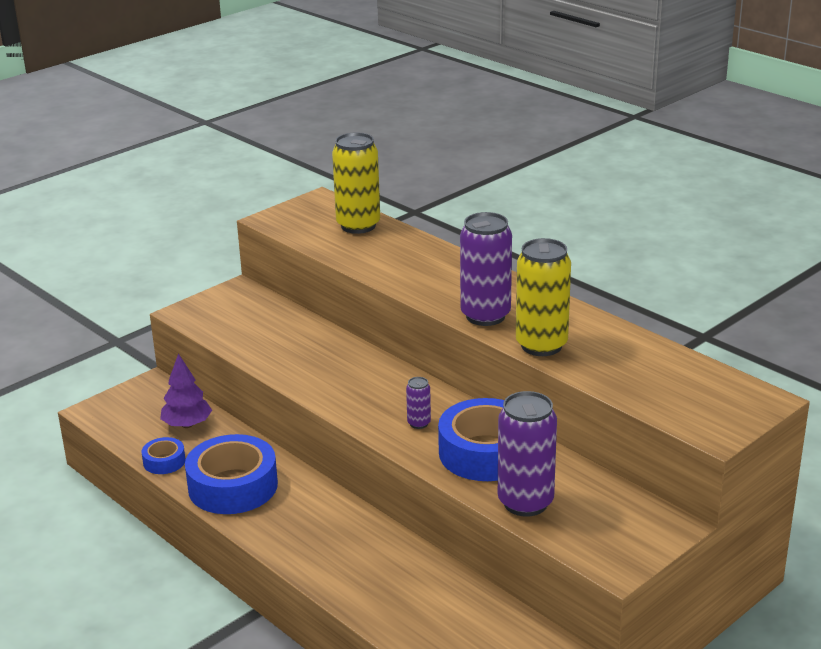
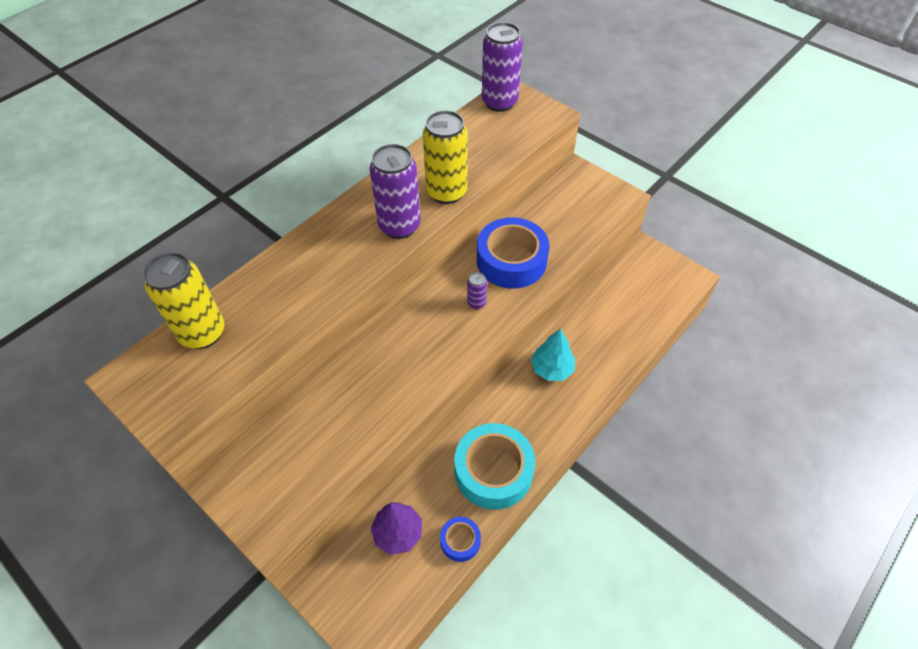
camera: 95 degrees left, 25 degrees up
blue tape [185,434,278,514] -> turquoise tape [454,423,535,510]
purple can [498,391,557,517] -> purple can moved to [482,22,523,112]
none -> turquoise tree [531,329,575,381]

